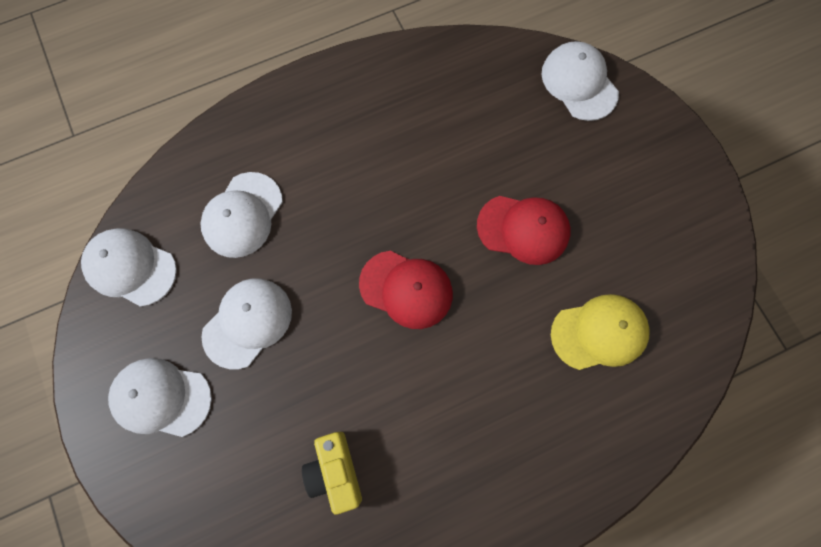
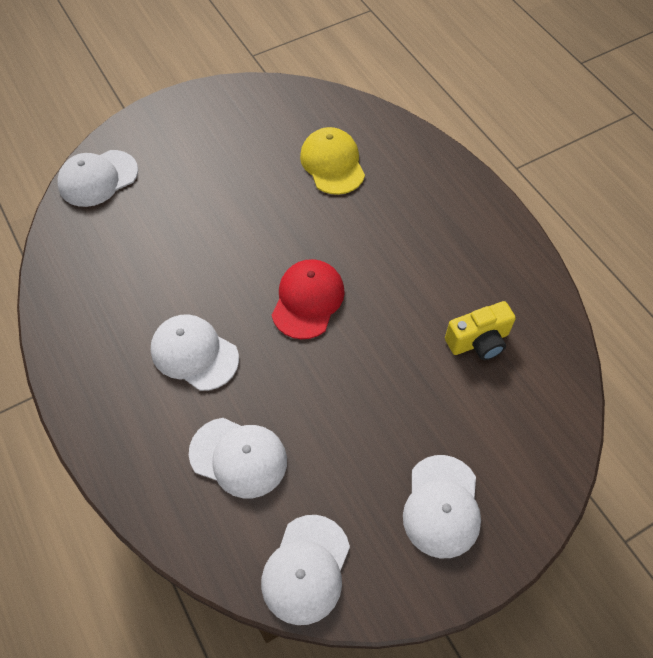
camera: 95 degrees left, 15 degrees down
white cap [201,278,292,369] -> white cap moved to [151,314,239,391]
red cap [477,196,571,265] -> none

